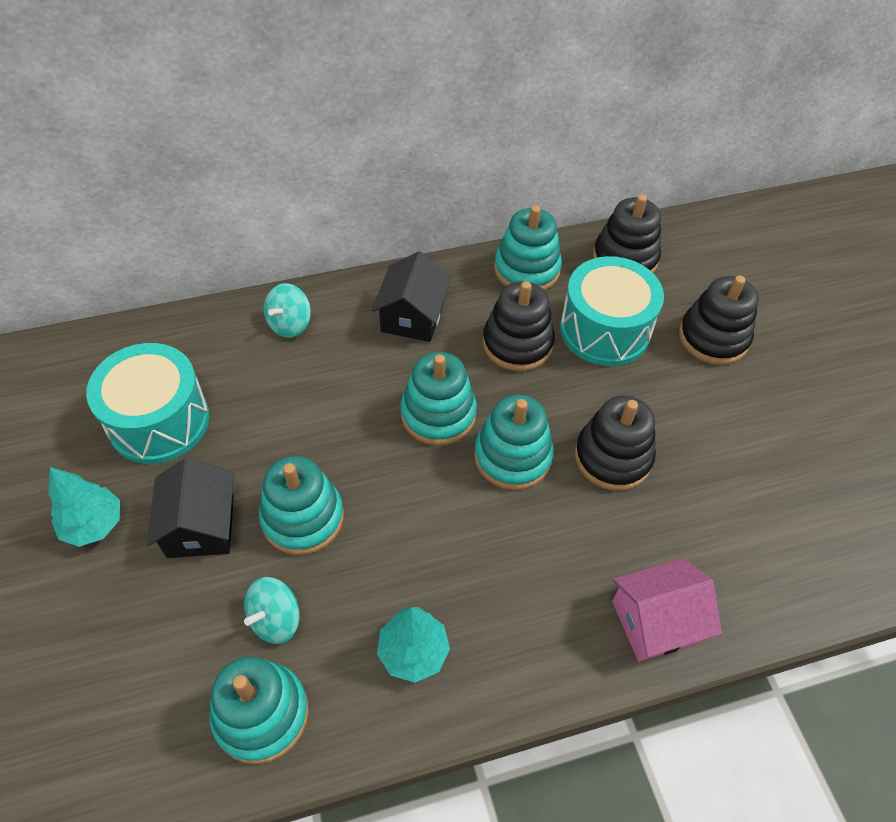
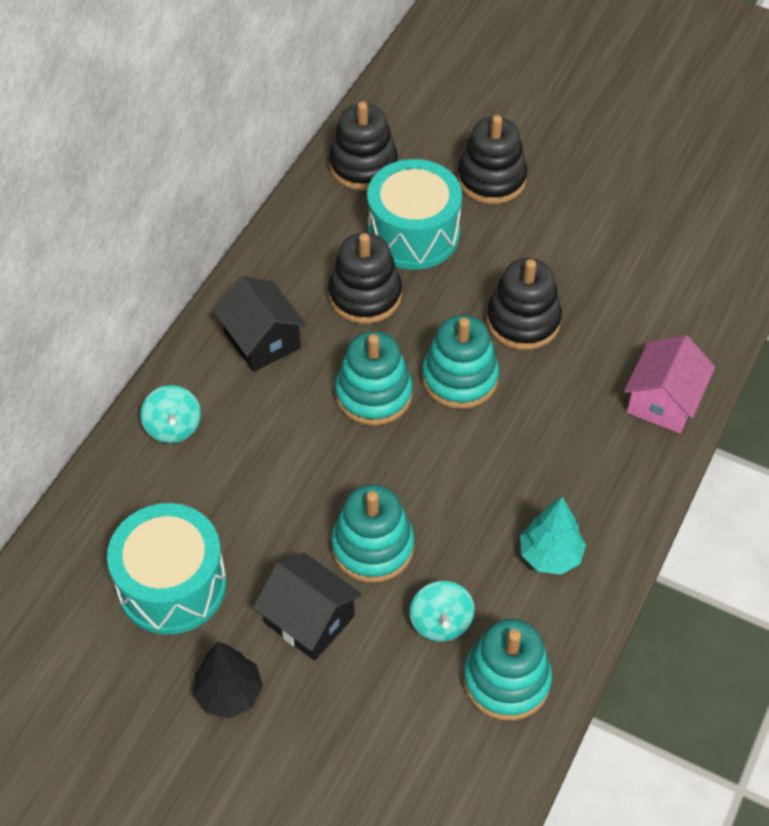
camera: 45 degrees left, 0 degrees up
turquoise tree [49,467,120,547] -> black tree [193,642,263,718]
turquoise stacking toy [494,205,562,291] -> none

